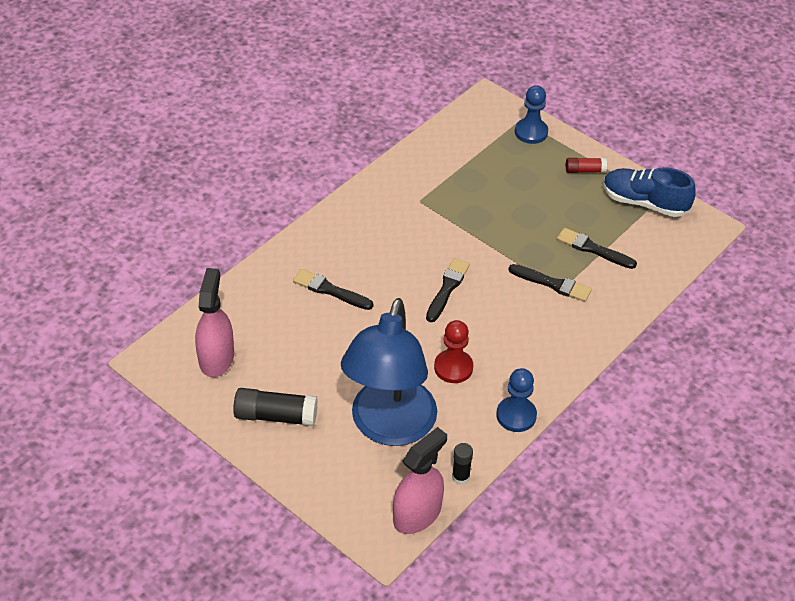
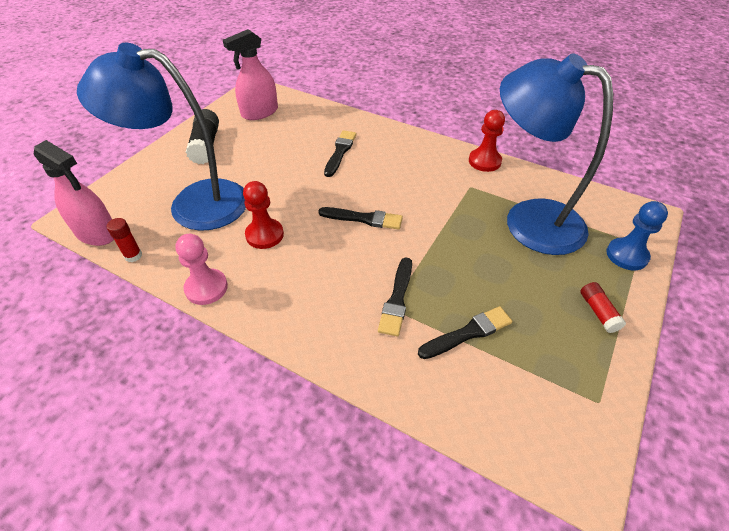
camera: 80 degrees right, 0 degrees up
pink spray bottle [195,268,234,377] -> pink spray bottle turned 150 degrees clockwise [223,29,278,120]
black glue stick [452,443,473,485] -> red glue stick [107,218,142,262]
blue pawn [496,368,537,432] -> pink pawn [175,234,228,305]
black brush [557,228,637,269] -> black brush turned 45 degrees clockwise [418,306,513,359]
blue shoe [603,167,696,217] -> none
none -> red pawn [469,110,505,172]
none -> blue lamp [500,53,613,255]

